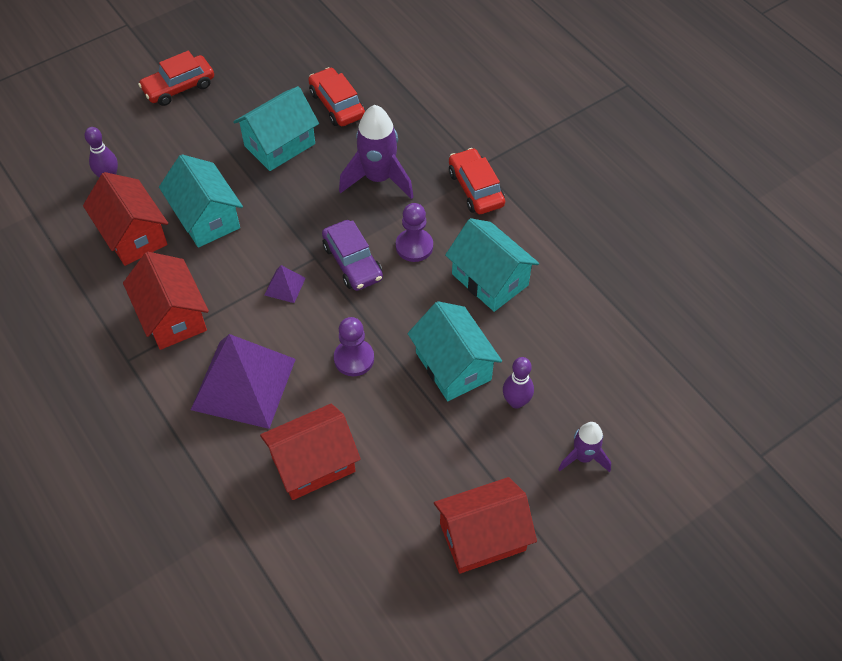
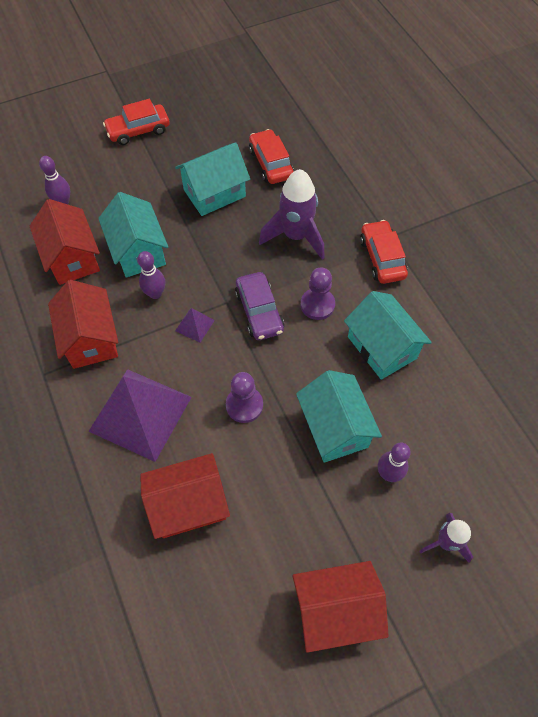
camera: 10 degrees right, 5 degrees up
none -> purple bowling pin [138,251,165,299]

